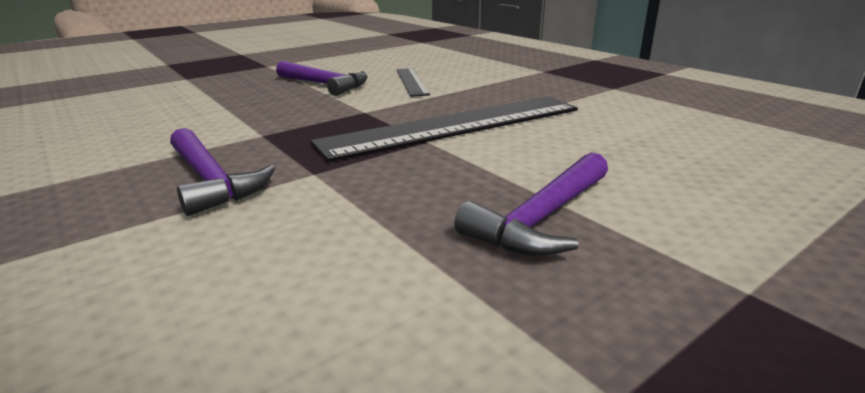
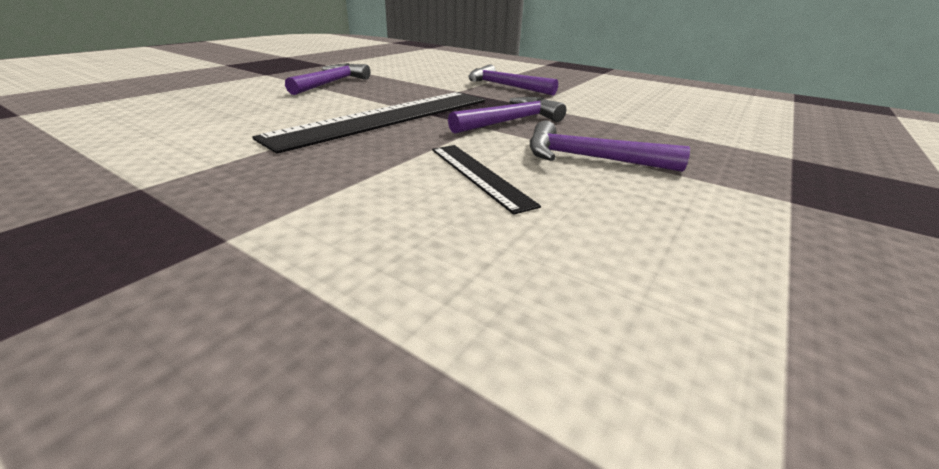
camera: 160 degrees right, 5 degrees up
none -> purple hammer [448,97,566,134]

